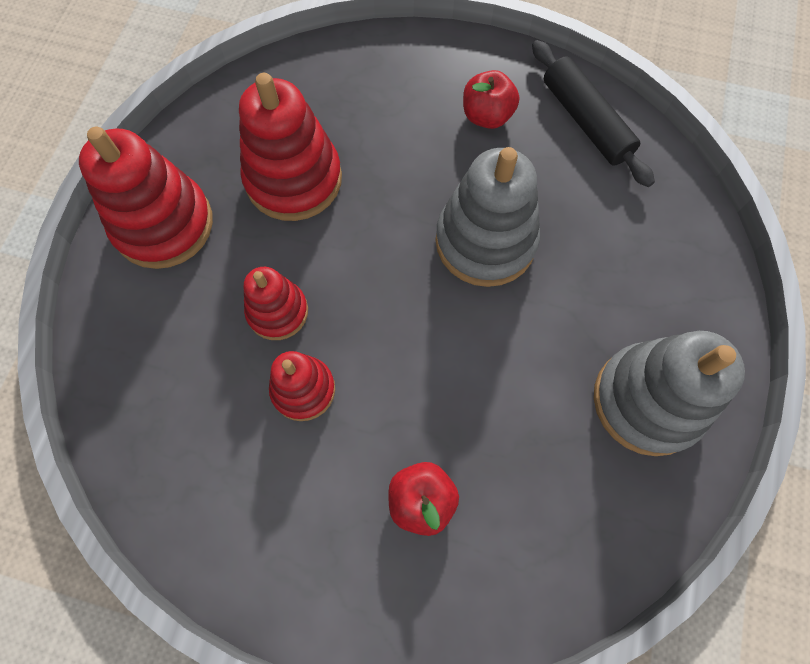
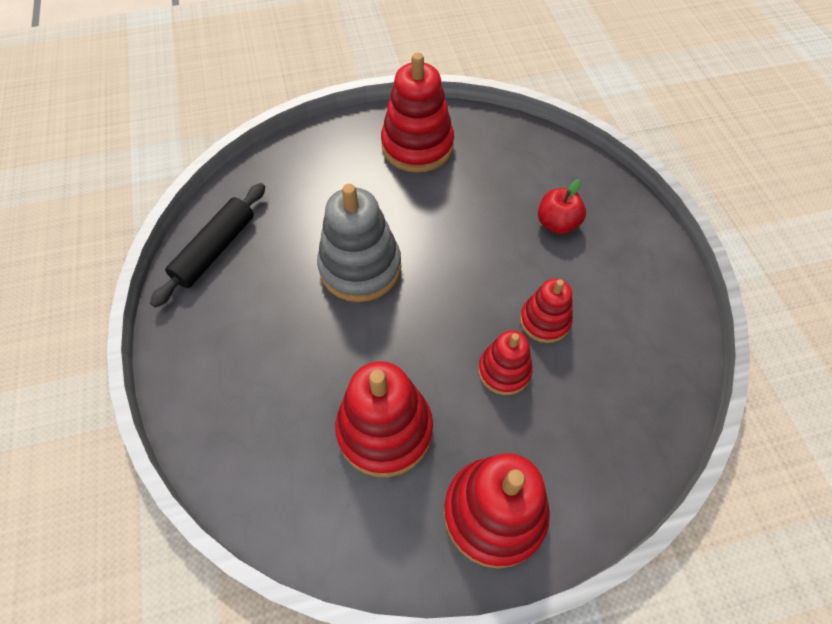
camera: 120 degrees left, 10 degrees down
red apple [463,70,519,129] -> none
grey stacking toy [594,331,745,456] -> red stacking toy [381,53,454,173]

